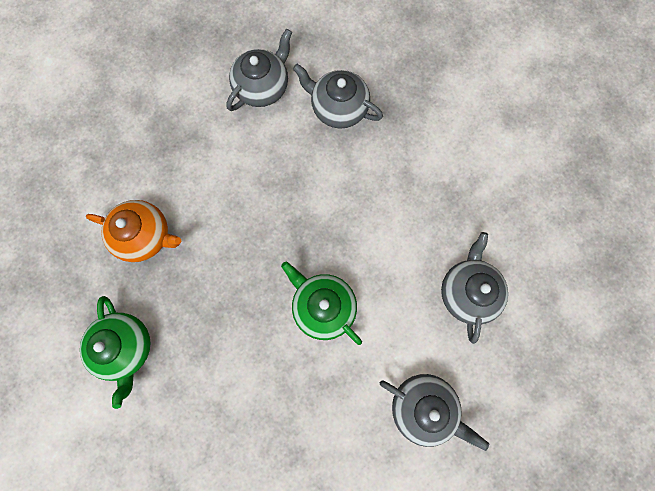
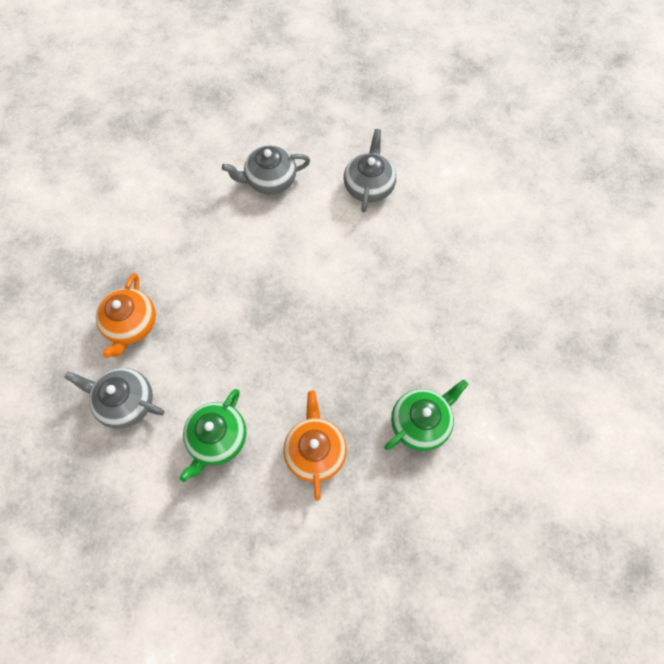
camera: 110 degrees left, 10 degrees down
green teapot [281,261,362,345] -> green teapot moved to [179,389,246,482]
grey teapot [293,64,383,128] -> orange teapot [96,273,156,358]

